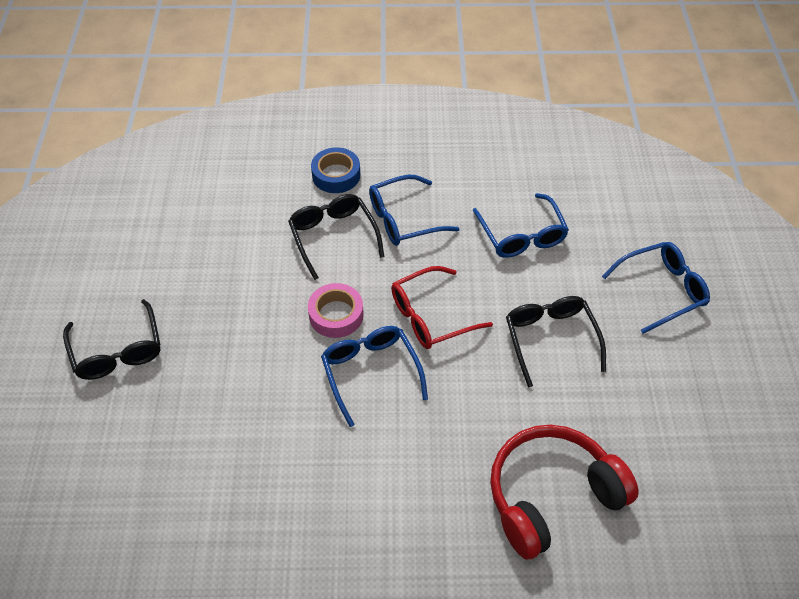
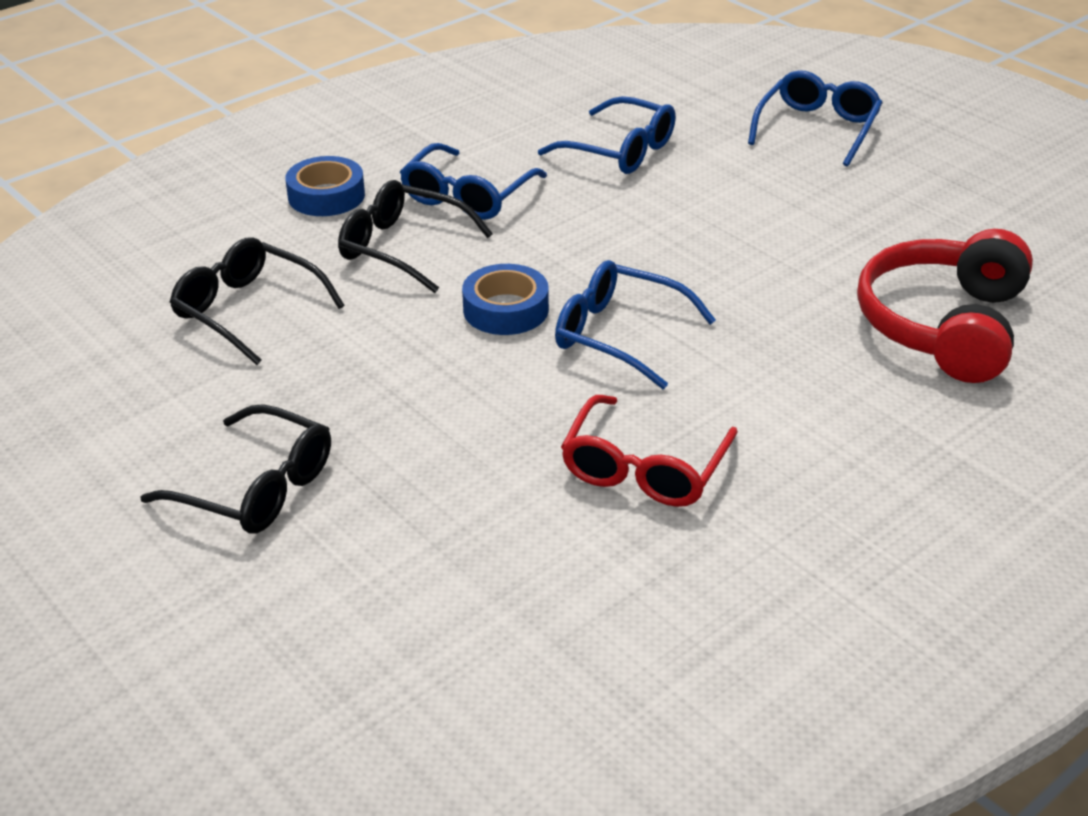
camera: 40 degrees left, 15 degrees down
pink tape [308,283,364,338] -> blue tape [462,264,549,335]
red glasses [391,266,493,349] -> red glasses moved to [561,395,738,507]
black glasses [506,296,606,387] -> black glasses moved to [170,237,345,365]

